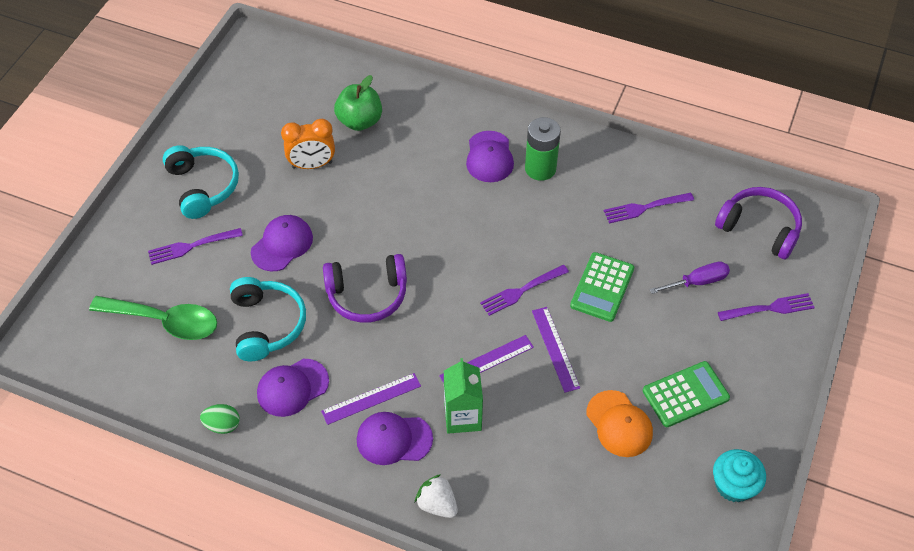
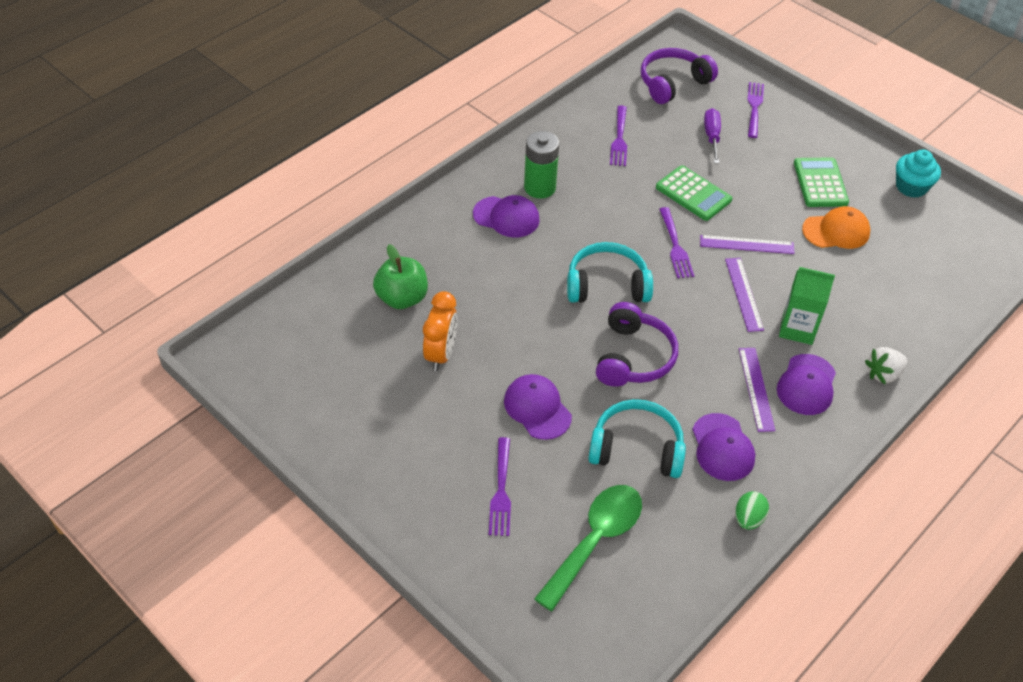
camera: 70 degrees left, 5 degrees down
turquoise headphones [163,145,239,219] -> turquoise headphones moved to [567,242,653,303]

